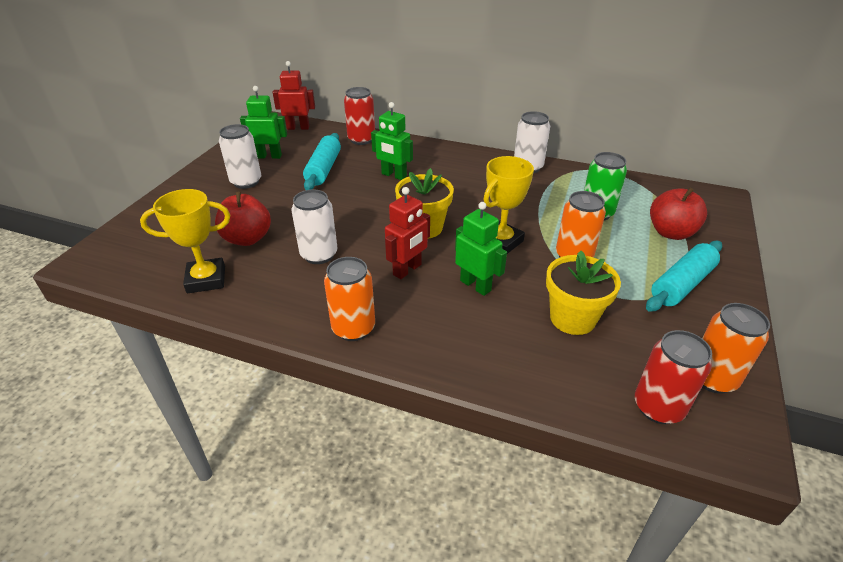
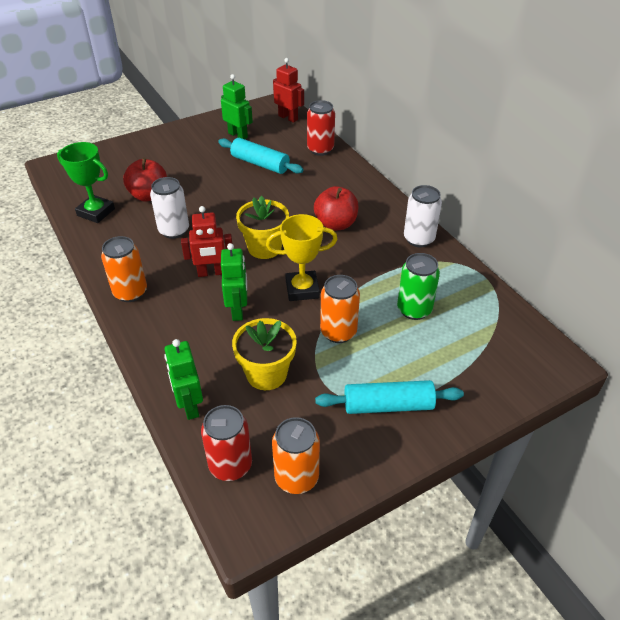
camera: 40 degrees right, 5 degrees up
yellow trophy [140,189,230,293] -> green trophy [57,142,115,223]
white can [219,124,261,189] -> none
turquoise rolling pin [303,133,341,190] -> turquoise rolling pin turned 75 degrees clockwise [218,138,304,174]
green robot [371,102,413,180] -> green robot moved to [164,339,203,420]
red apple [650,187,707,240] -> red apple moved to [314,186,358,231]

